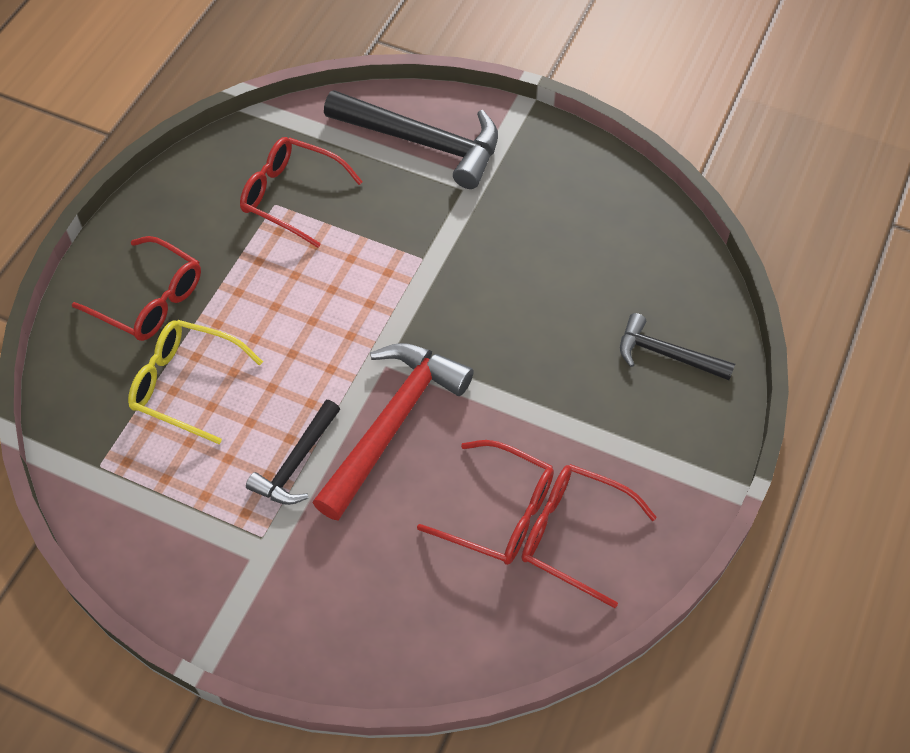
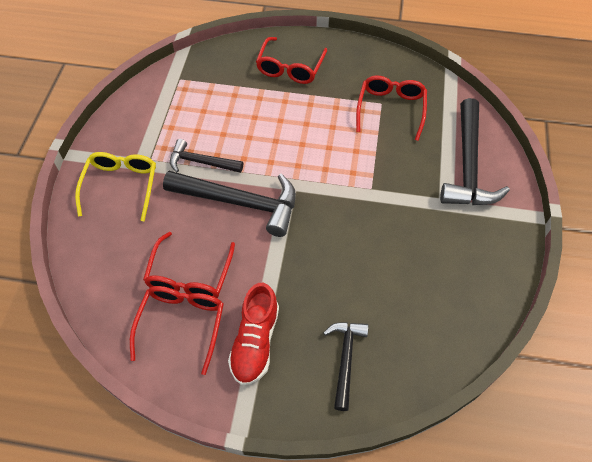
camera: 75 degrees right, 0 degrees up
yellow glasses [128,320,263,444] -> yellow glasses moved to [75,152,156,221]
red hammer [312,343,474,520] -> black hammer [163,171,296,237]
none -> red shoe [228,283,279,385]

